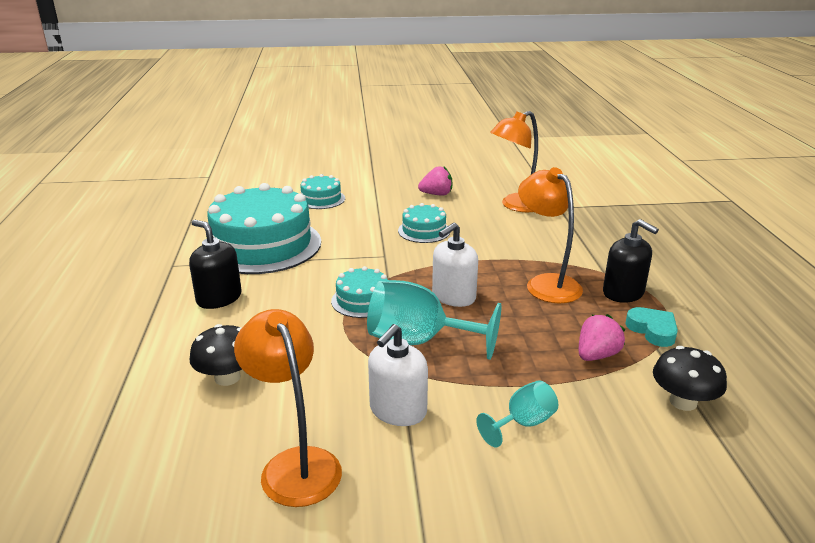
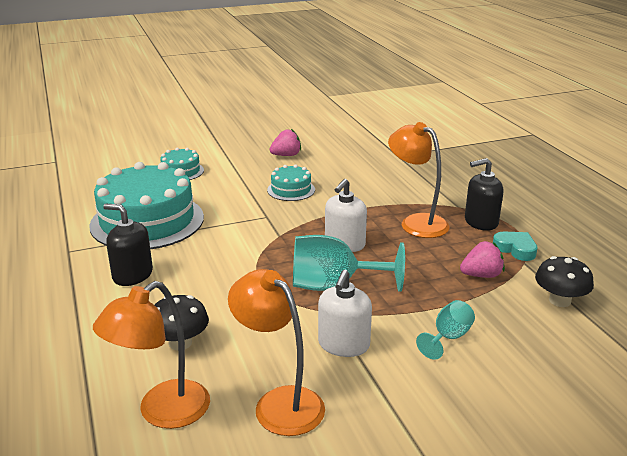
camera: 15 degrees left, 0 degrees up
turquoise cake [331,266,388,318] -> none
orange lamp [490,111,538,212] -> orange lamp moved to [93,281,210,429]
pink strawberry [579,314,625,361] -> pink strawberry turned 45 degrees clockwise [460,241,505,278]
black soap dispenser [603,219,659,303] -> black soap dispenser turned 135 degrees clockwise [465,158,503,231]

